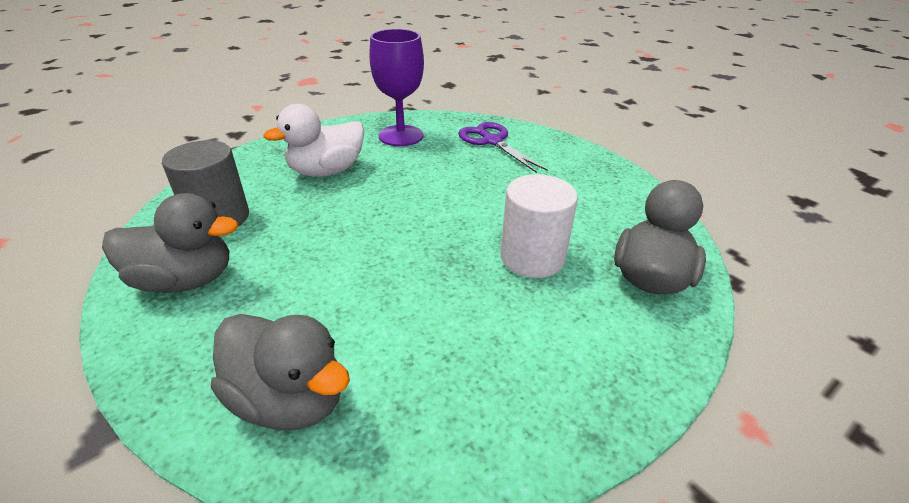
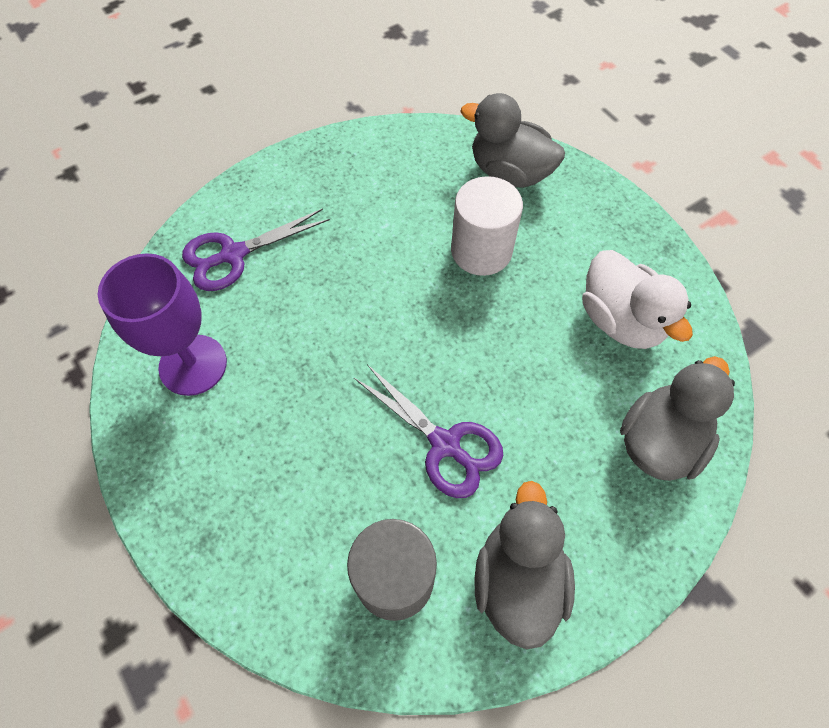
camera: 85 degrees left, 25 degrees up
white duck [264,104,364,177] -> white duck moved to [582,250,693,349]
none -> purple scissors [354,364,503,498]

